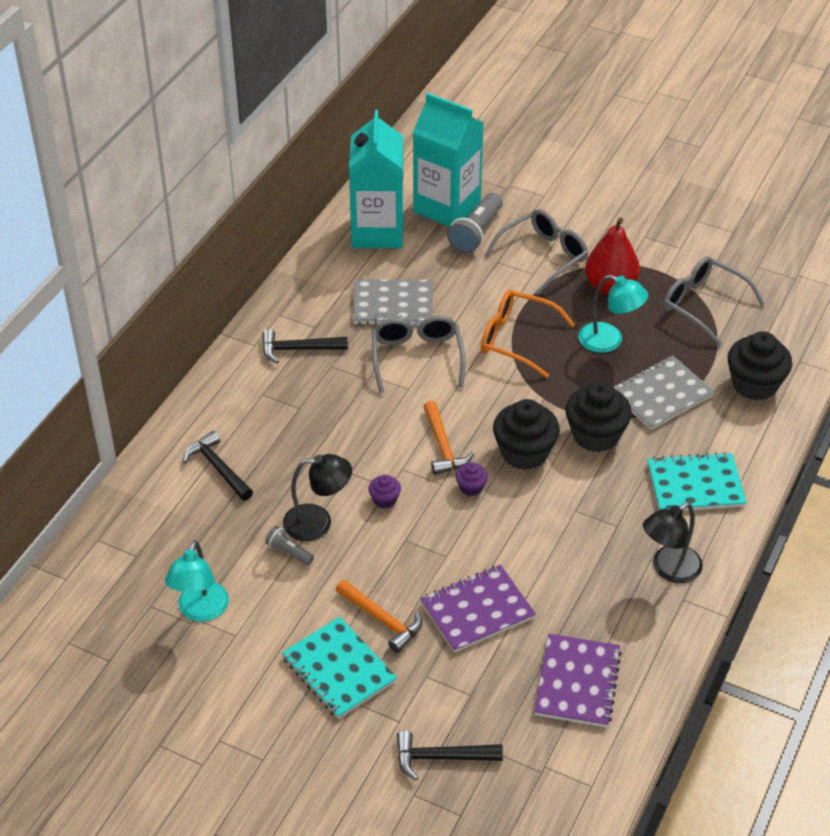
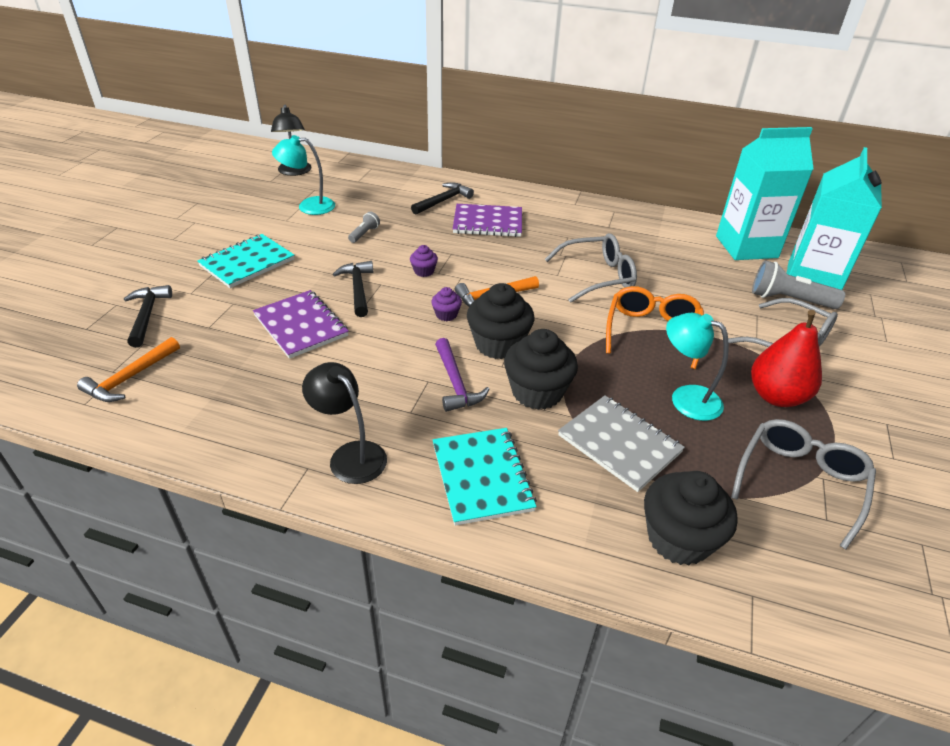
camera: 80 degrees right, 5 degrees down
black hammer [262,329,348,364] -> black hammer moved to [333,261,373,317]
black lamp [283,454,352,541] -> black lamp moved to [271,105,311,176]
orange hammer [336,579,422,653] -> orange hammer moved to [77,337,180,402]
grey notebook [353,279,433,325] -> none
purple notebook [534,634,622,728] -> purple notebook moved to [453,204,522,237]
turquoise lamp [578,275,648,353] -> turquoise lamp turned 105 degrees clockwise [666,313,729,421]
none -> purple hammer [435,338,490,412]

